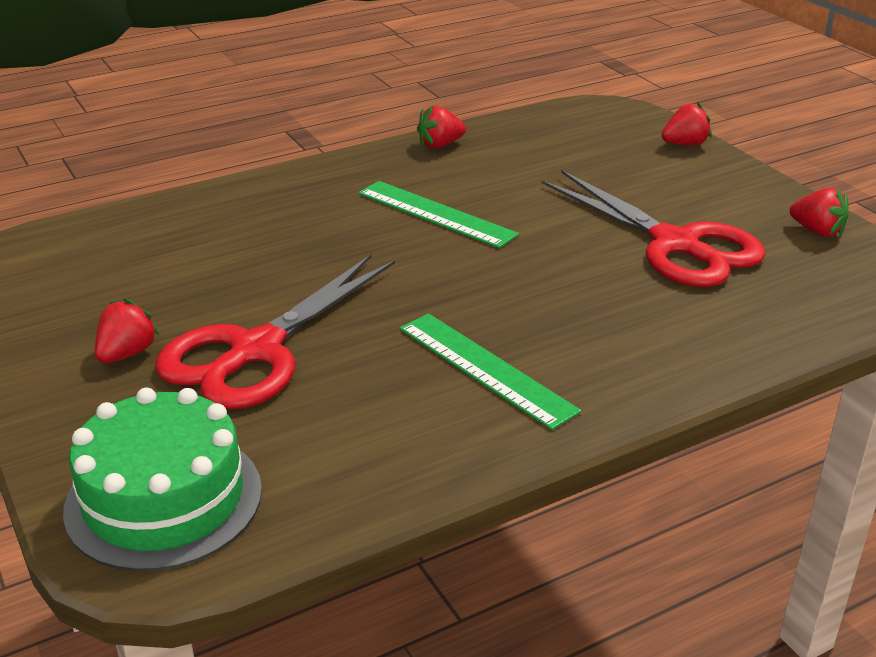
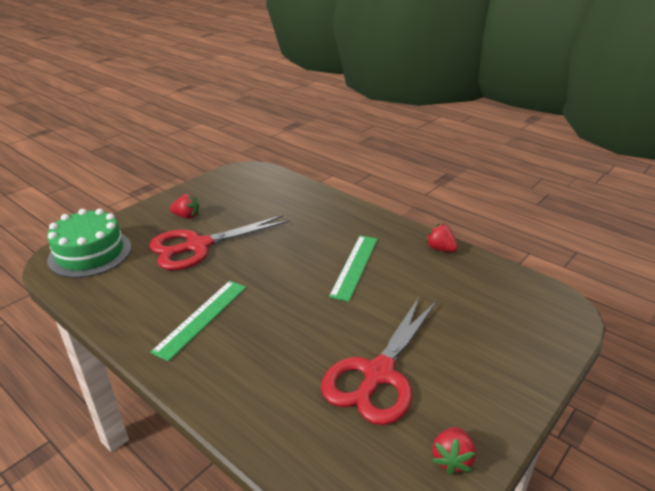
camera: 70 degrees right, 0 degrees up
red scissors [155,255,395,409] -> red scissors turned 45 degrees counterclockwise [149,215,289,270]
red strawberry [661,102,712,145] -> none

